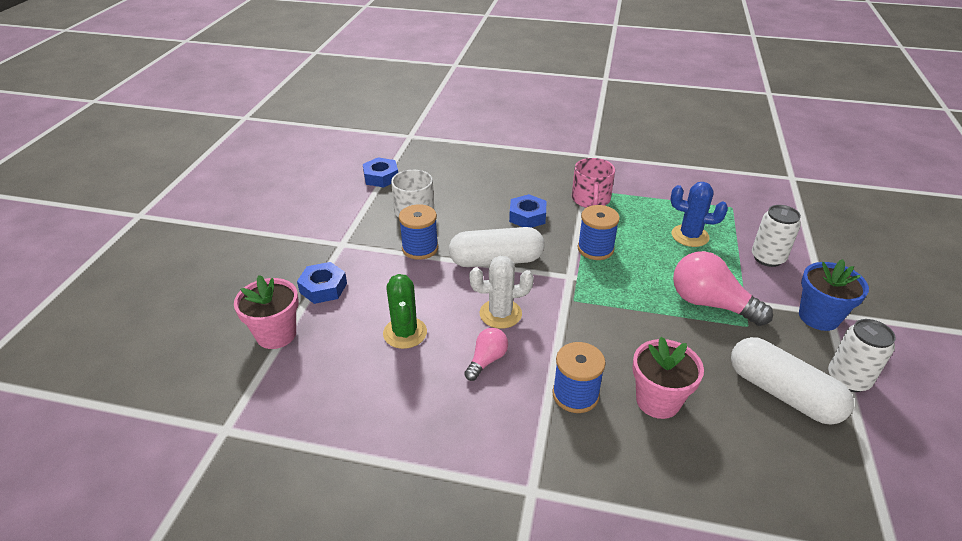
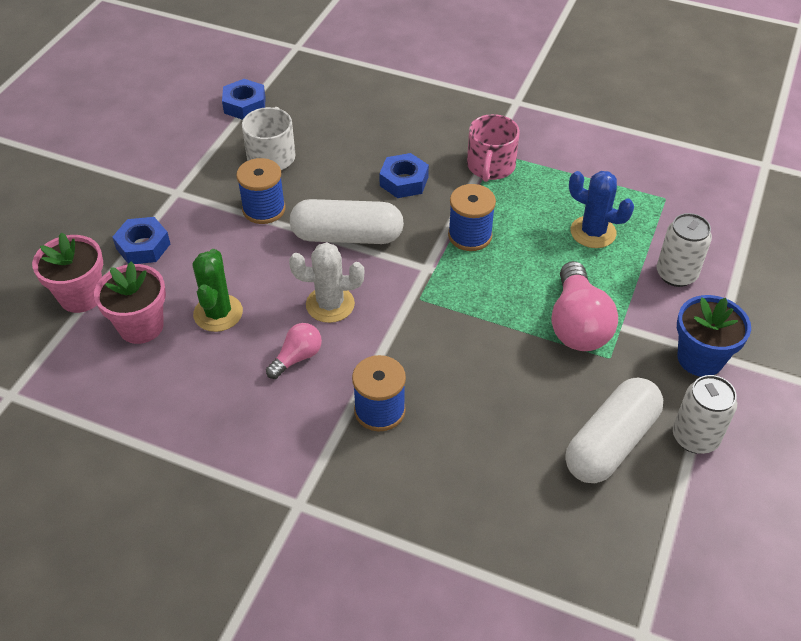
camera: 10 degrees right, 10 degrees up
pink flower pot [632,337,704,419] -> pink flower pot moved to [94,262,166,344]
pink light bulb [673,251,773,326] -> pink light bulb turned 135 degrees counterclockwise [551,261,618,351]
white capsule [731,337,854,425] -> white capsule turned 75 degrees clockwise [565,378,663,483]

